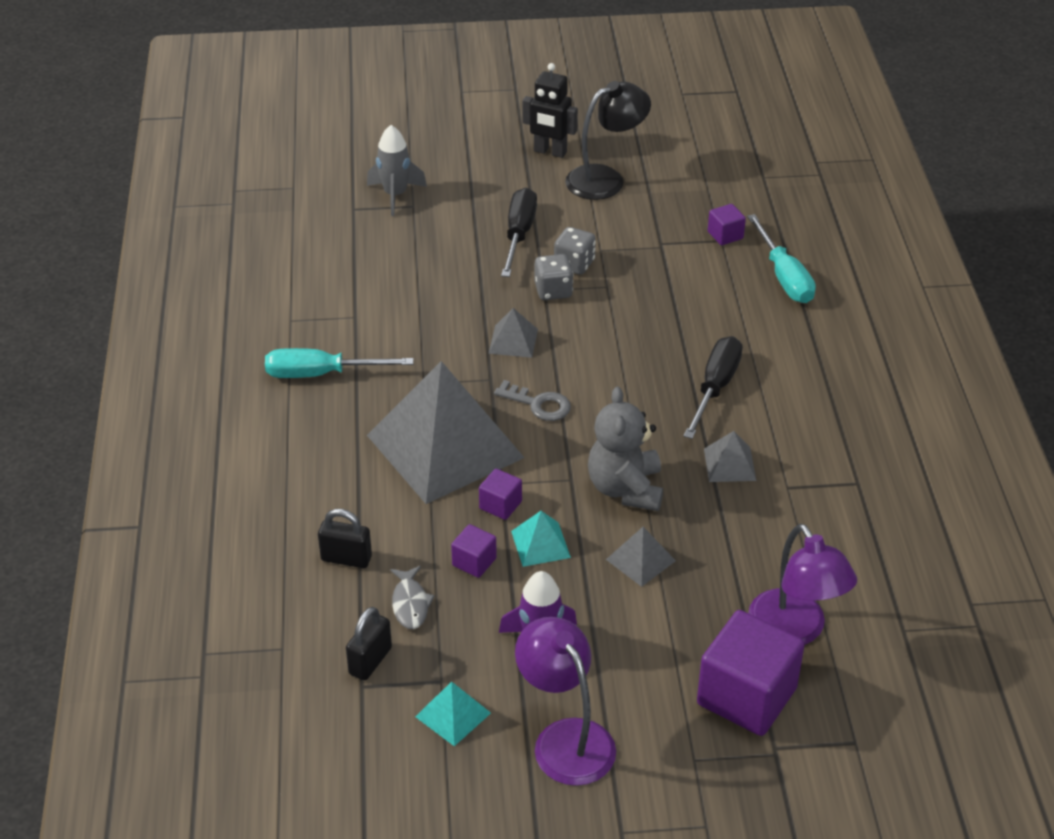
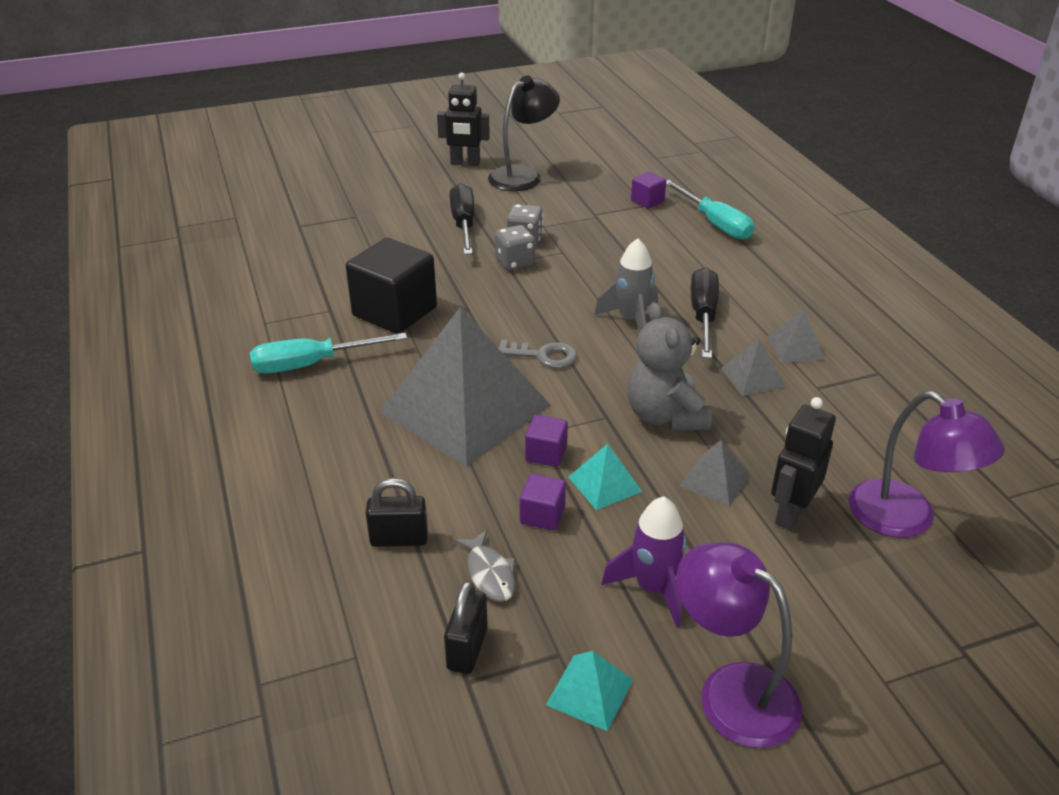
camera: 15 degrees left, 5 degrees down
grey rocket [367,125,427,216] -> grey rocket moved to [594,238,658,332]
grey pyramid [488,308,538,358] -> grey pyramid moved to [767,310,826,363]
purple cube [697,610,805,736] -> none
none -> black cube [346,238,437,334]
none -> black robot [771,397,836,530]

